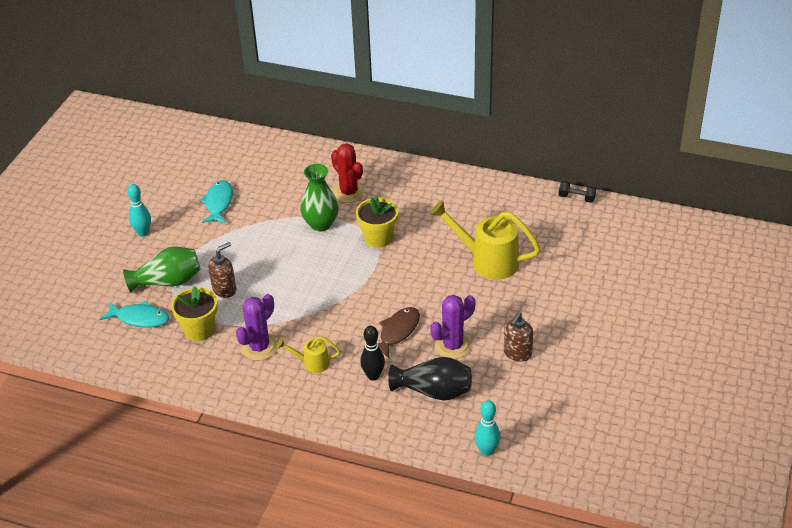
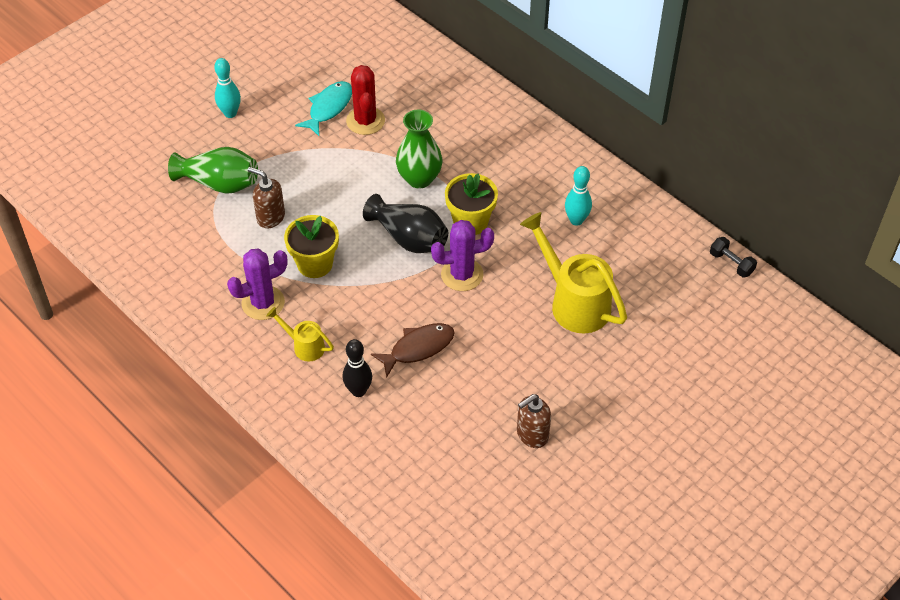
camera: 25 degrees right, 10 degrees up
turquoise fish [100,301,169,328] -> none
yellow flower pot [171,286,218,341] -> yellow flower pot moved to [284,215,339,278]
brown soap dispenser [208,242,236,298] -> brown soap dispenser turned 135 degrees counterclockwise [248,167,285,228]
red cactus [331,144,365,203] -> red cactus moved to [346,65,385,135]
black vase [388,357,472,401] -> black vase moved to [363,194,448,253]
purple cactus [430,295,475,359] -> purple cactus moved to [431,220,494,291]
turquoise bowling pin [474,400,500,456] -> turquoise bowling pin moved to [565,166,592,226]

